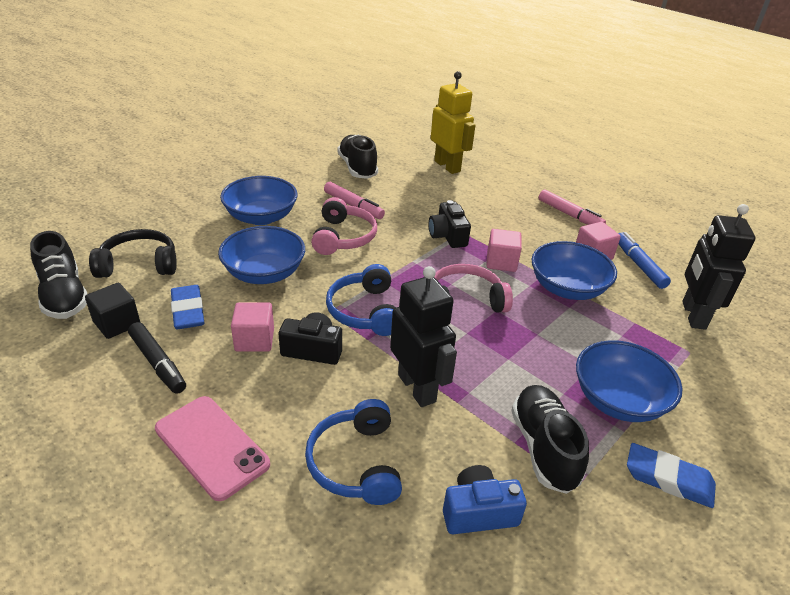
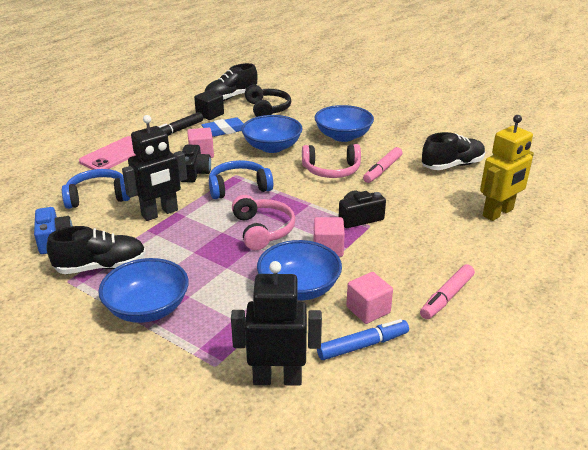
camera: 85 degrees right, 5 degrees down
blue eraser [627,443,716,508] -> none

